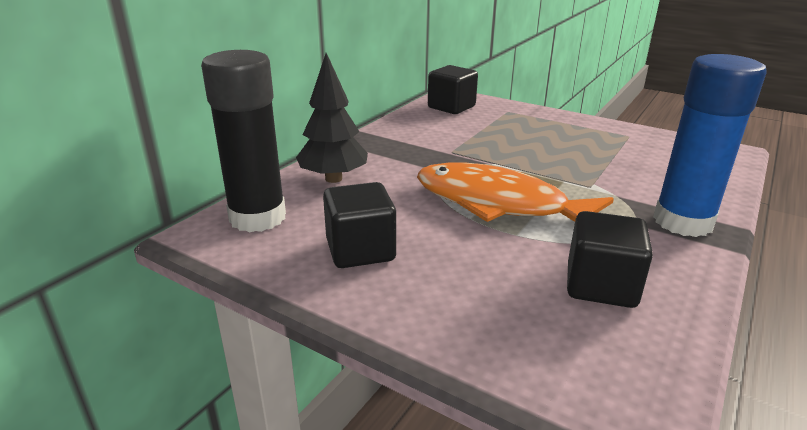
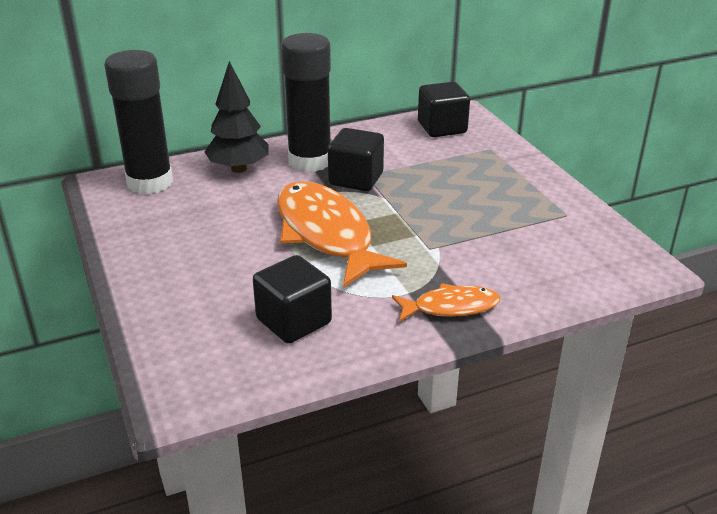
camera: 35 degrees right, 5 degrees up
black cube [323,182,396,268] -> black cube moved to [328,128,384,191]
blue glue stick [653,54,767,237] -> orange fish [392,283,500,322]
none -> black glue stick [281,33,331,172]

